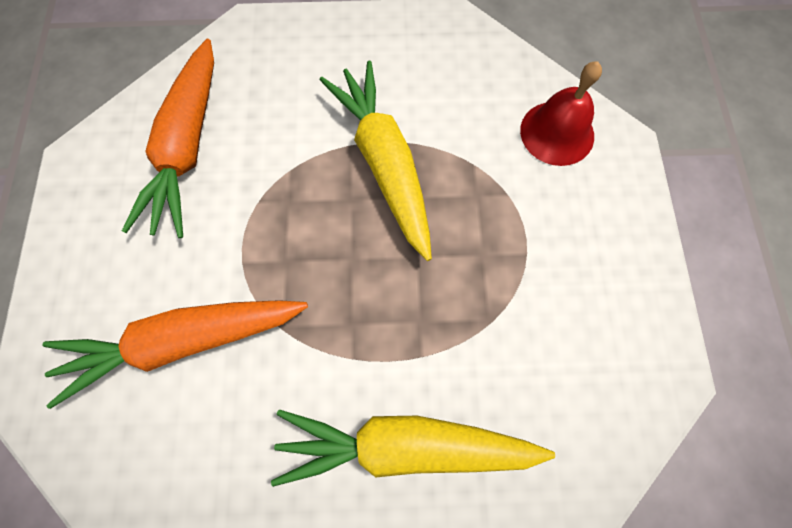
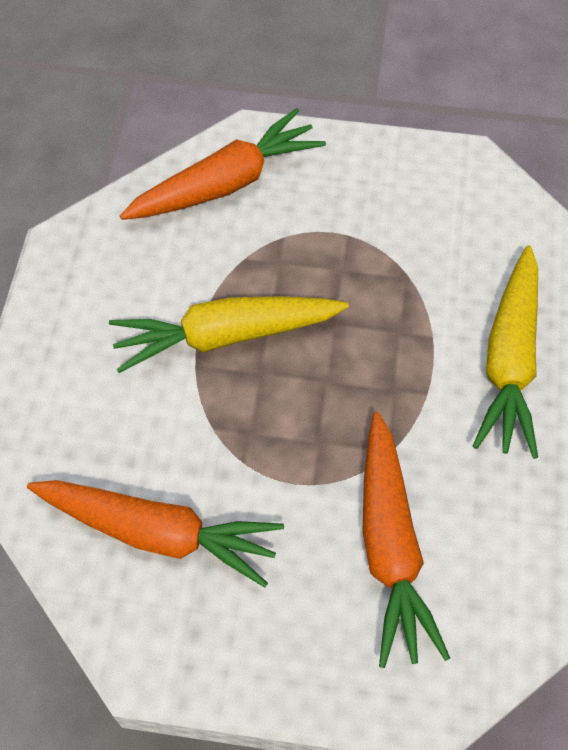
camera: 80 degrees left, 10 degrees down
red bell [520,61,602,166] -> orange carrot [120,108,326,220]

